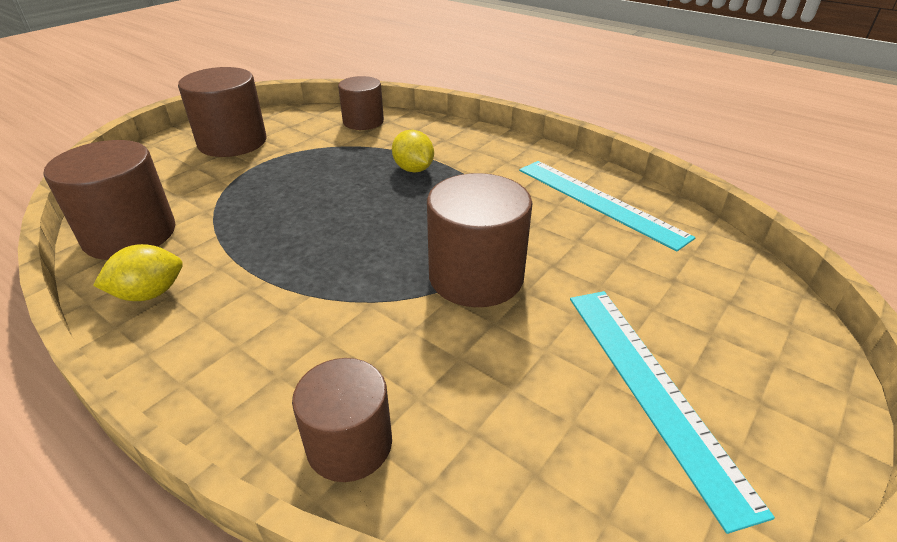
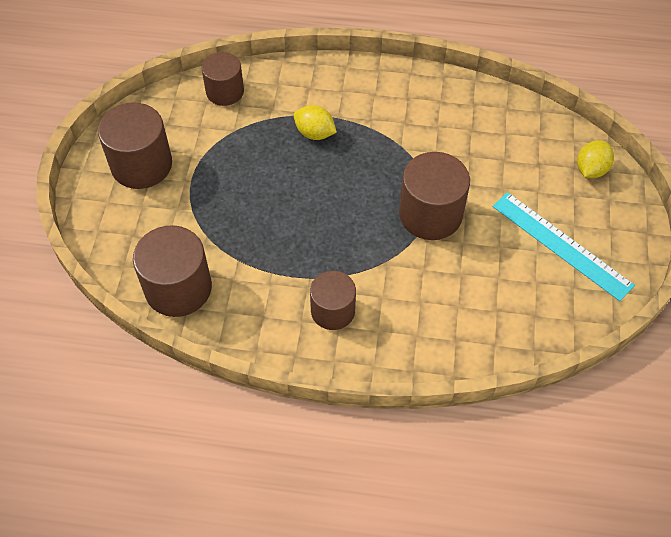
camera: 30 degrees left, 20 degrees up
yellow lemon [93,244,183,301] -> yellow lemon moved to [577,140,614,178]
brown cylinder [292,358,392,482] -> brown cylinder moved to [310,271,356,330]
turquoise ruler [519,161,695,251] -> none

